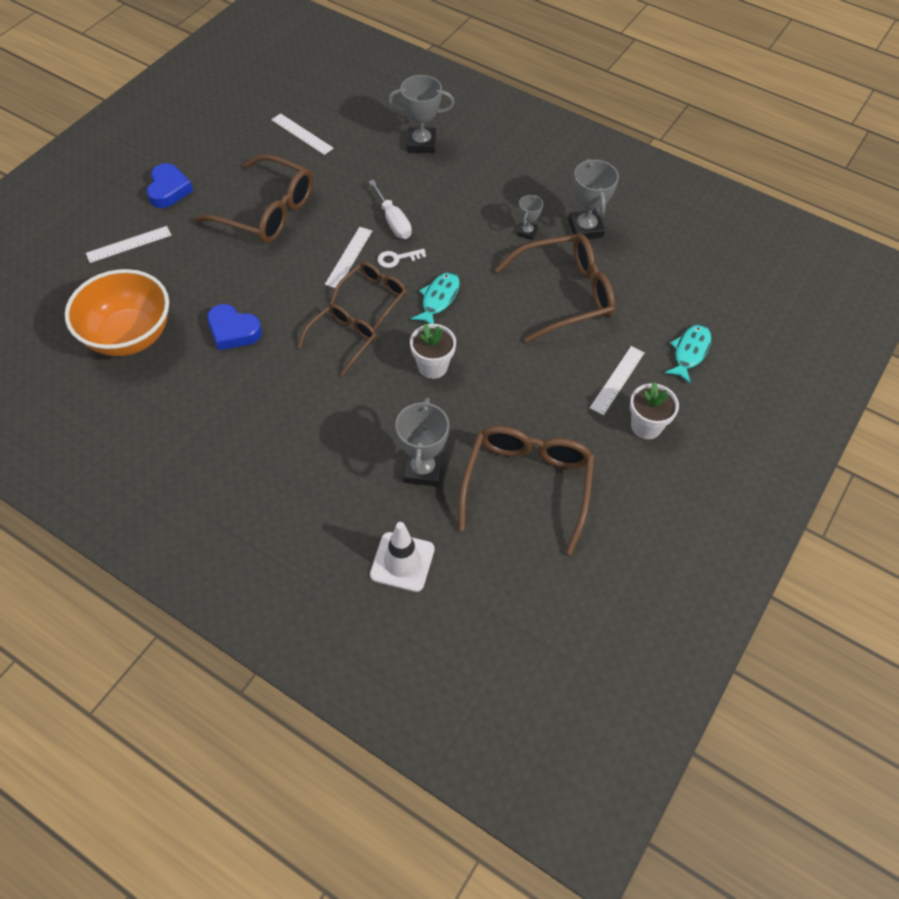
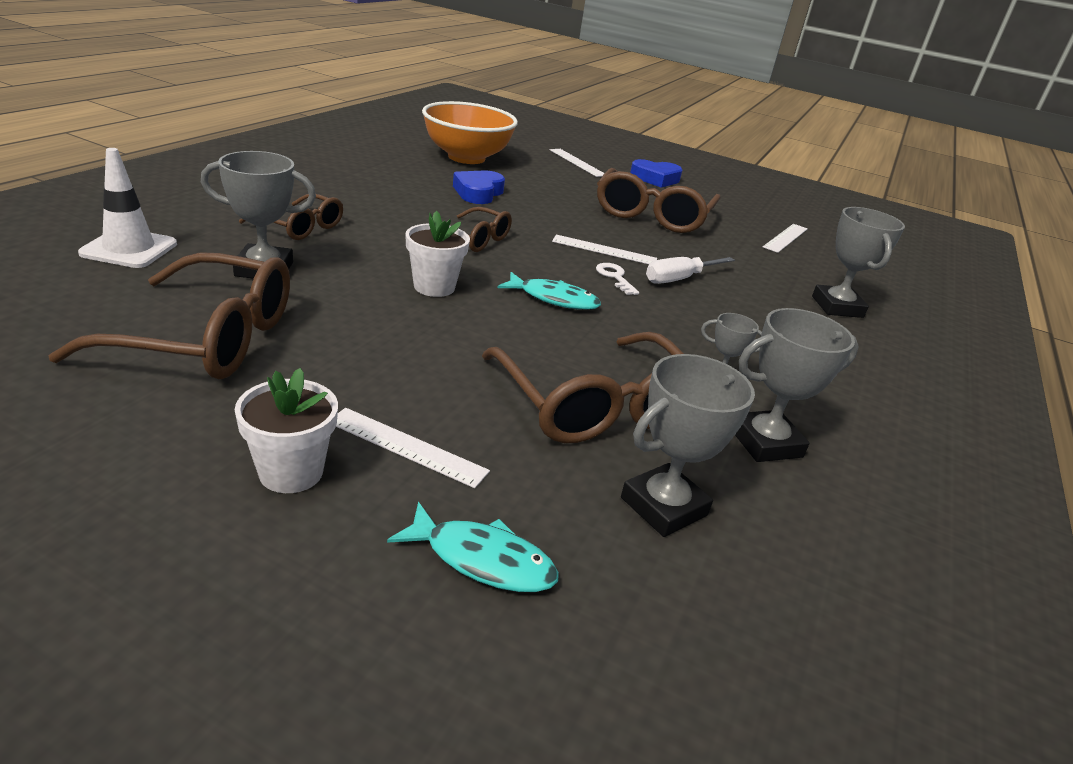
camera: 80 degrees right, 25 degrees down
brown glasses [330,262,406,330] -> brown glasses moved to [239,194,343,240]
none -> grey trophy [621,354,755,537]

